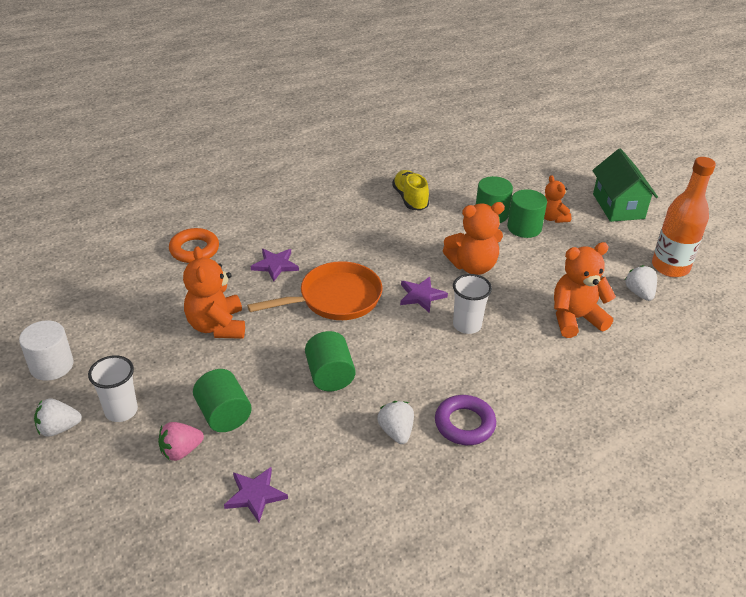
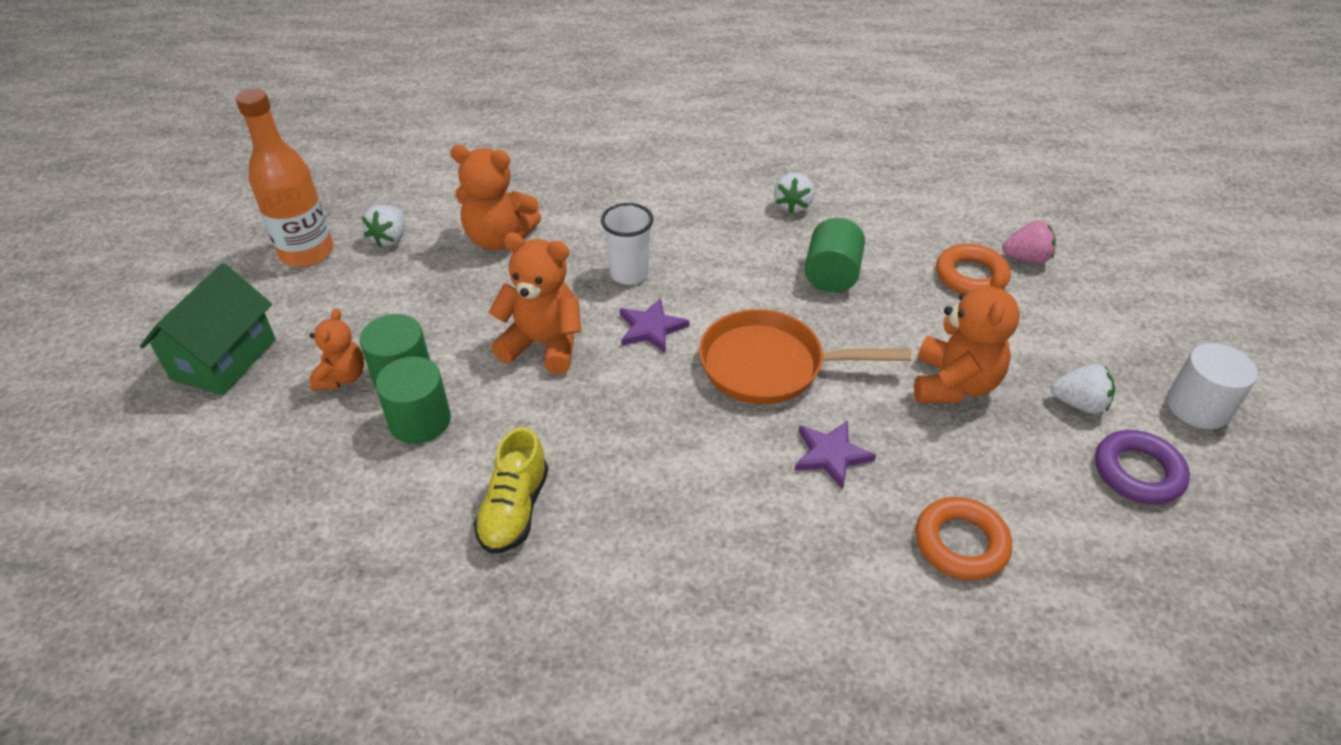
camera: 150 degrees left, 5 degrees up
white strawberry [34,399,82,437] -> white strawberry moved to [1050,364,1115,414]
white cup [88,355,138,422] -> none
green cylinder [193,369,252,432] -> orange ring [936,244,1011,294]
purple star [224,467,288,523] -> none
purple ring [435,395,496,445] -> purple ring moved to [1095,430,1190,505]

